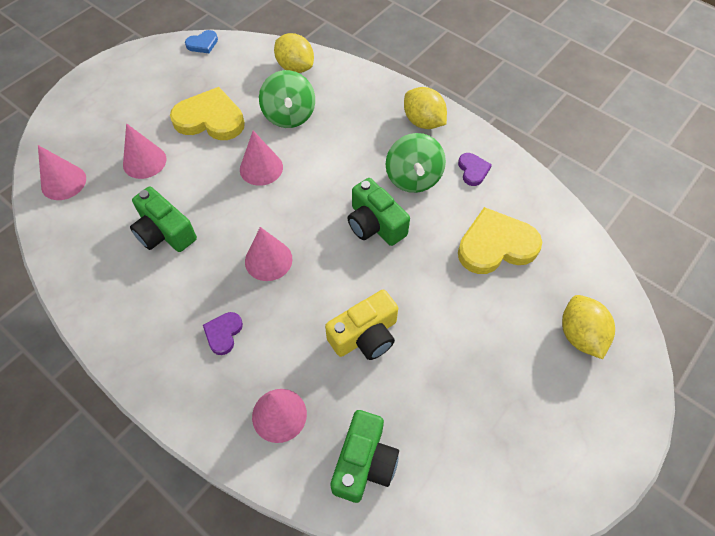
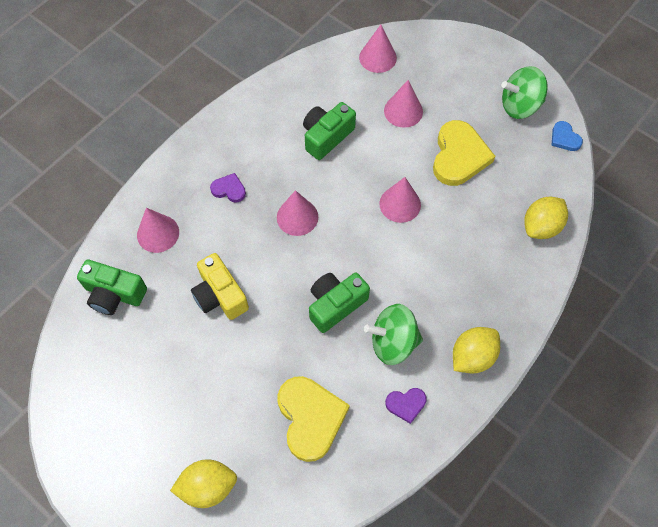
camera: 90 degrees right, 5 degrees up
green spinning top [259,70,315,128] -> green spinning top moved to [502,66,548,119]

